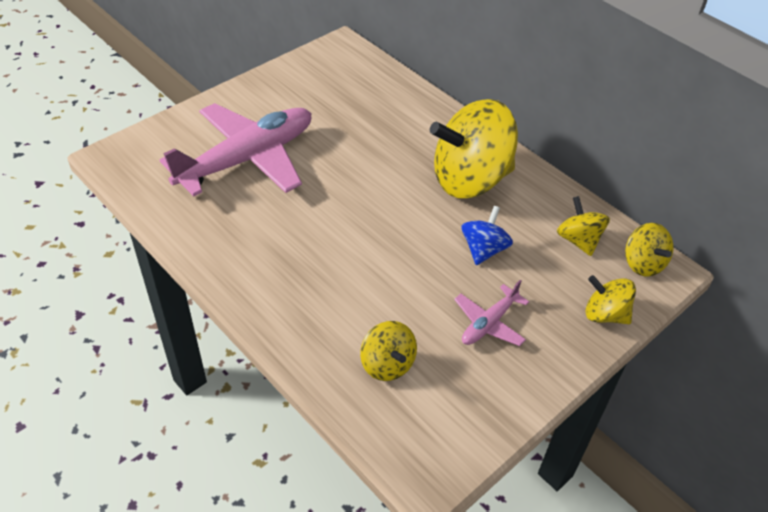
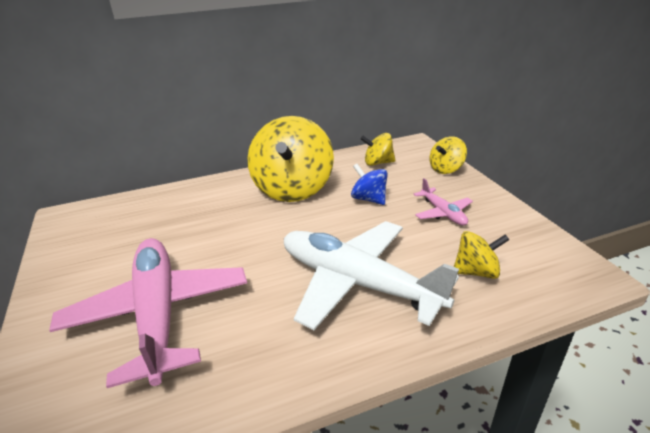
camera: 65 degrees left, 15 degrees down
yellow spinning top [625,223,673,277] -> none
none -> white plane [284,221,459,330]

